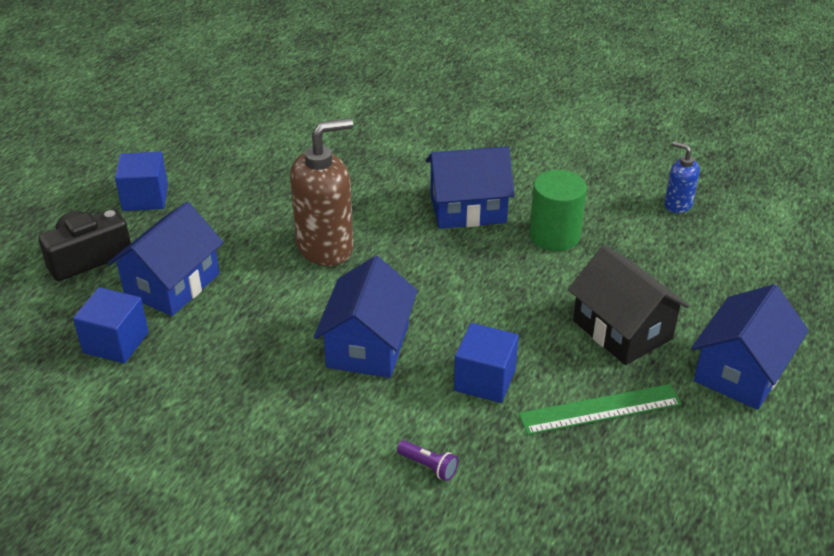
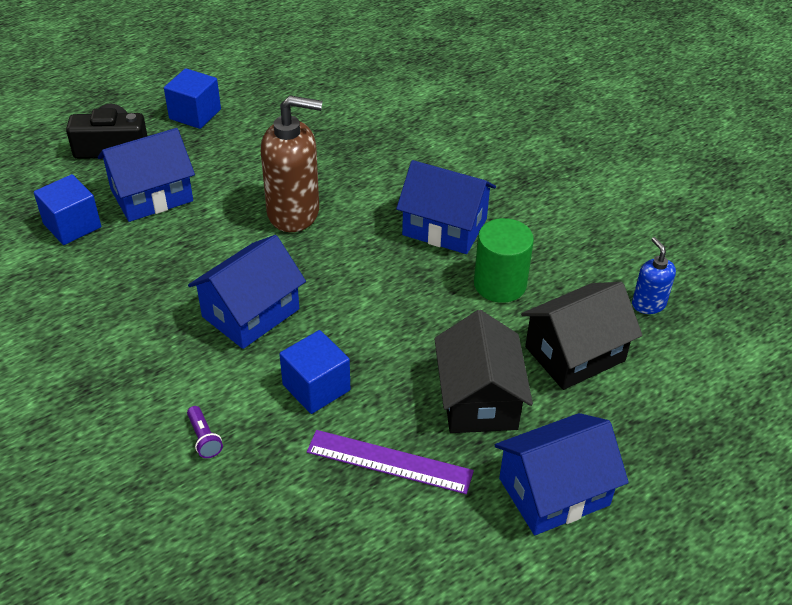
camera: 30 degrees right, 5 degrees up
green ruler [518,384,682,435] -> purple ruler [307,430,474,494]
none -> black house [521,282,643,390]

